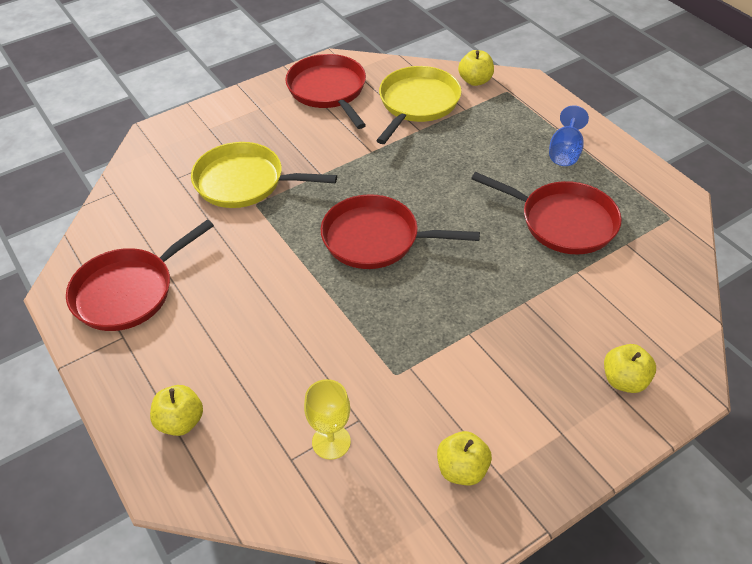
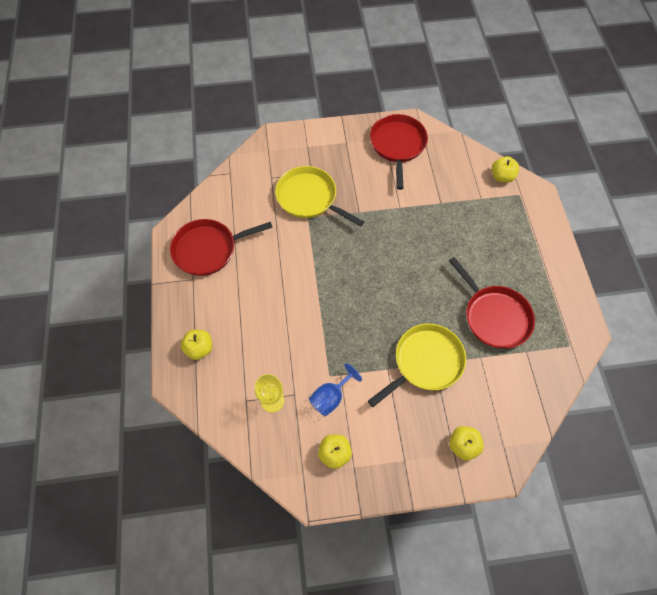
camera: 25 degrees right, 15 degrees up
red pan [321,194,480,269] -> none
yellow pan [376,66,461,144] -> yellow pan moved to [368,324,466,407]
blue goblet [549,105,589,166] -> blue goblet moved to [309,363,362,416]

